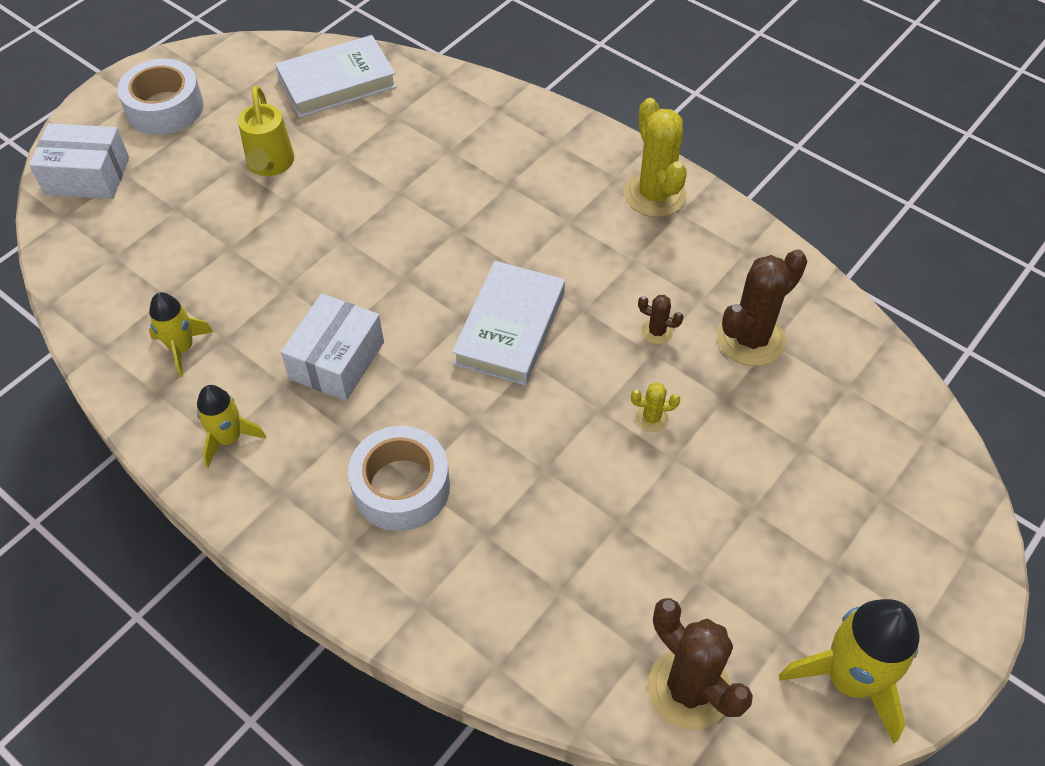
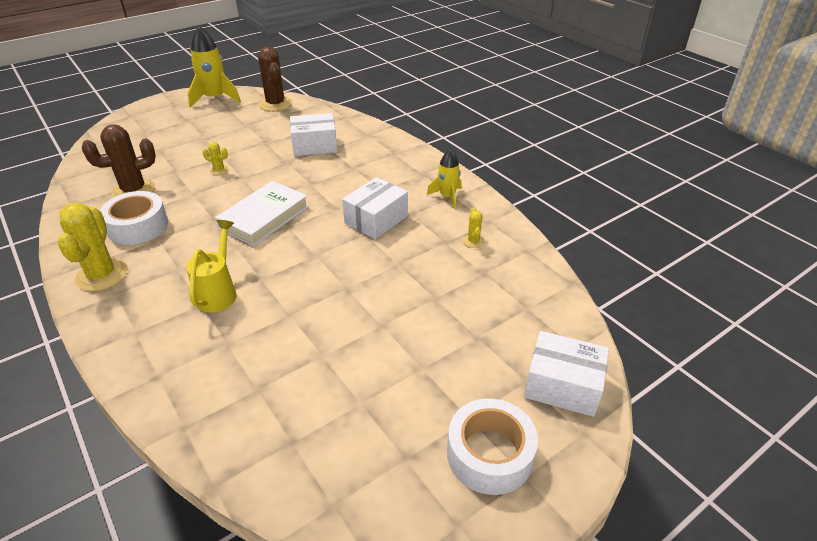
camera: 165 degrees left, 15 degrees down
yellow rocket [149,292,213,377] -> yellow cactus [463,208,484,248]
yellow watering can [238,85,294,176] -> yellow watering can moved to [186,220,236,313]
white book [275,35,397,118] -> none
white tape [348,426,450,531] -> white tape moved to [100,191,168,245]
brown cactus [638,295,684,344] -> none
none -> white box [290,113,337,156]

